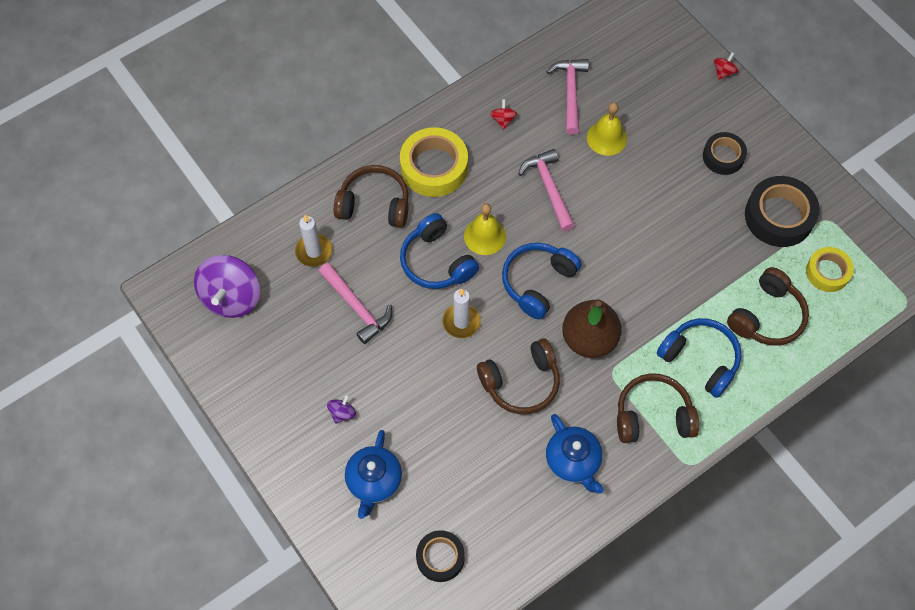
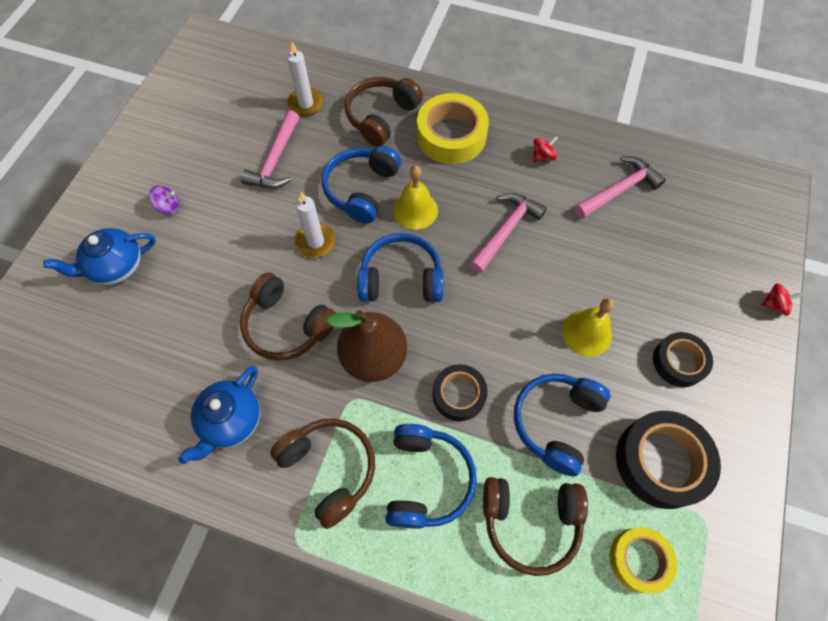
camera: 55 degrees right, 0 degrees up
purple spinning top [194,255,260,318] -> none
brown headphones [334,165,409,228] -> brown headphones turned 120 degrees counterclockwise [345,77,423,146]
black tape [416,530,465,582] -> black tape moved to [433,364,488,421]
yellow bell [587,102,627,156] -> yellow bell moved to [562,298,614,357]
none -> blue headphones [514,373,611,477]

